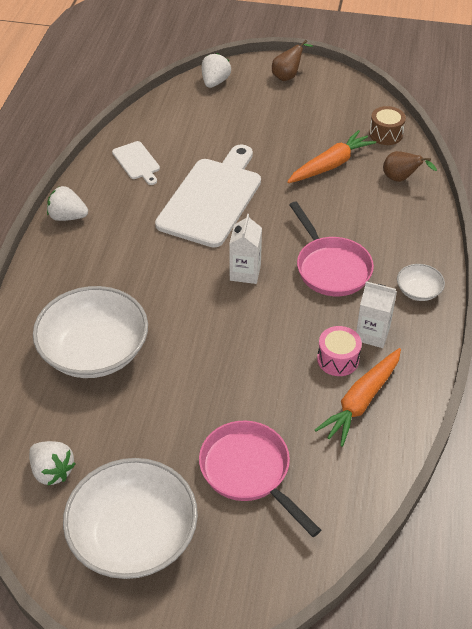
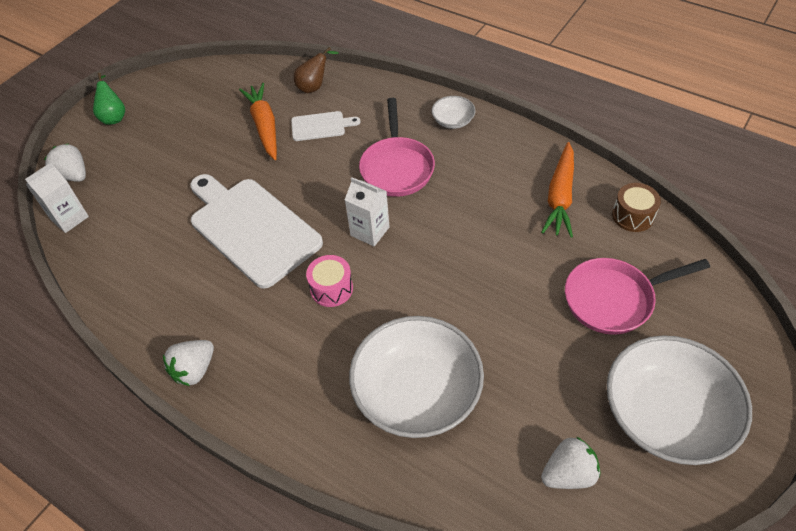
camera: 65 degrees left, 5 degrees up
white cutting board [112,141,160,185] -> white cutting board moved to [291,111,360,141]
brown pear [272,40,313,81] -> green pear [93,73,125,125]
pink pan [289,201,374,296] -> pink pan turned 90 degrees clockwise [359,98,435,197]
orange carrot [315,348,401,447] -> orange carrot turned 45 degrees clockwise [541,142,574,238]
pink drum [317,326,362,376] -> pink drum moved to [306,255,353,307]
white carton [356,281,397,348] -> white carton moved to [25,162,89,233]
brown drum [369,106,406,145] -> brown drum moved to [612,183,661,232]

